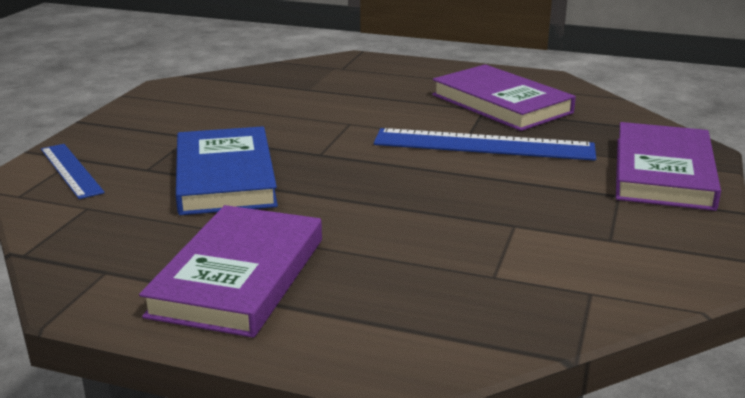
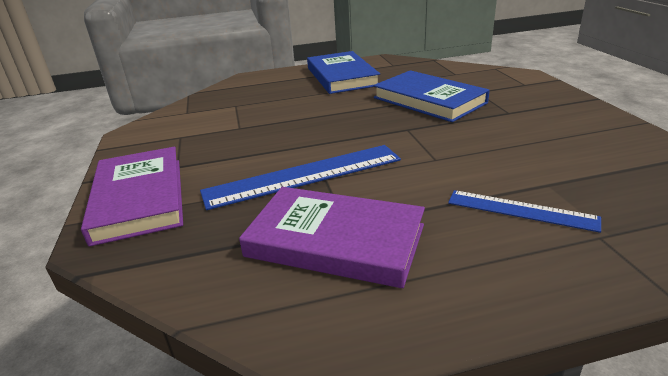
camera: 150 degrees right, 5 degrees up
blue ruler [41,144,105,199] -> blue ruler moved to [448,190,601,233]
purple book [139,205,322,338] -> blue book [307,51,380,94]

